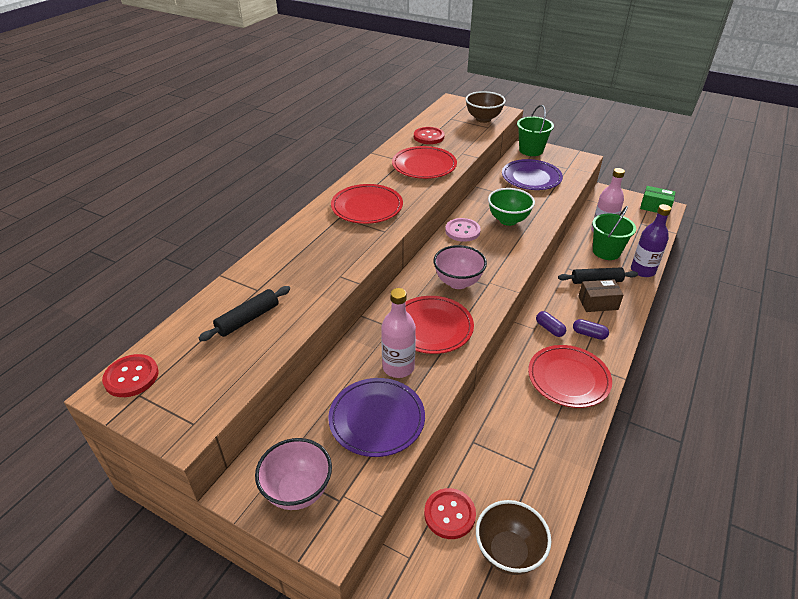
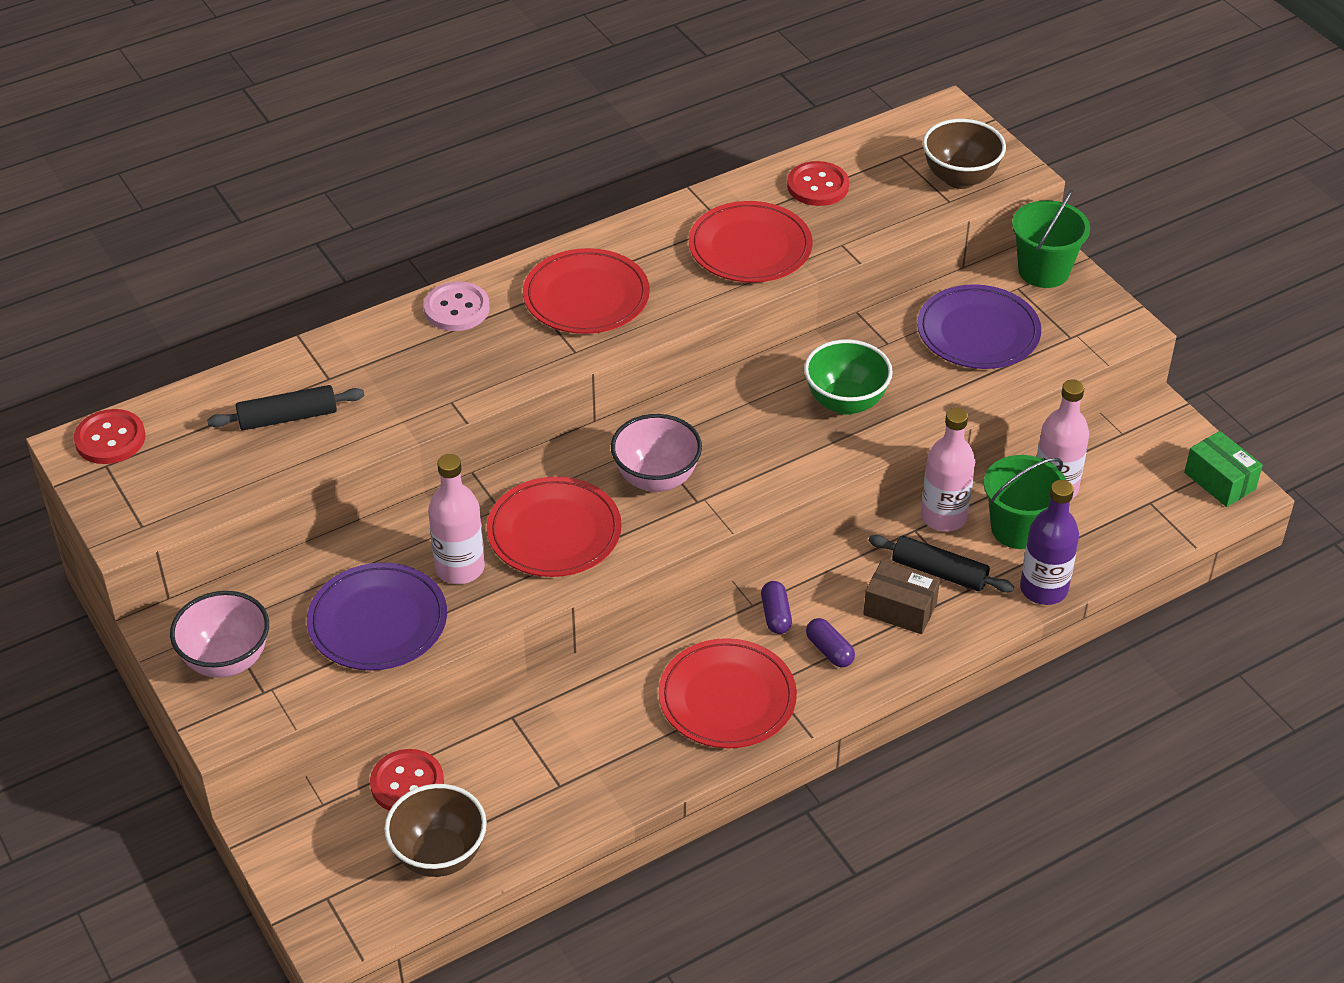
camera: 30 degrees right, 5 degrees up
pink button [445,218,481,242] -> pink button moved to [424,281,490,331]
none -> pink bottle [921,408,975,532]

